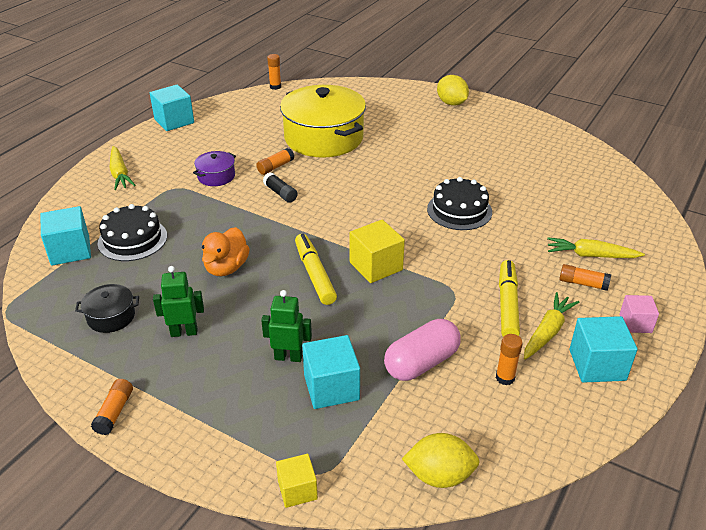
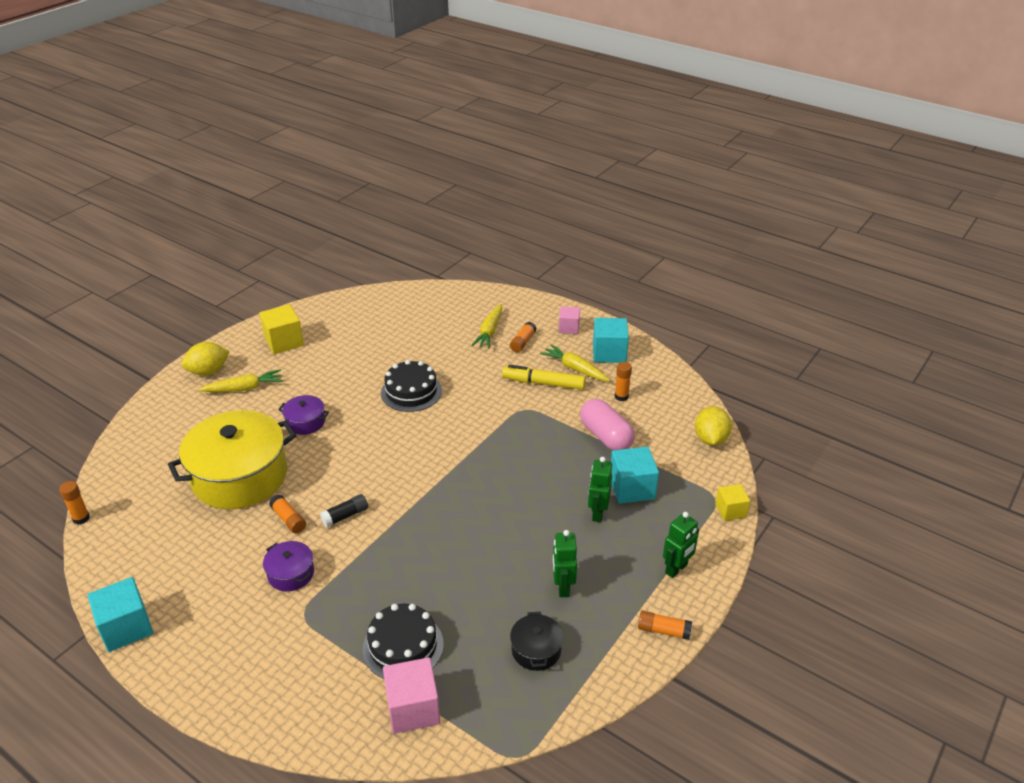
camera: 85 degrees left, 0 degrees up
turquoise cube [40,206,91,266] -> pink cube [383,657,440,734]
yellow carrot [109,146,136,190] -> yellow carrot moved to [198,369,283,392]
orange duck [202,227,250,276] -> none
yellow marker [295,234,337,305] -> none
yellow cube [349,220,405,283] -> yellow cube moved to [260,304,304,354]
none -> purple pot [278,395,329,435]
none -> green robot [663,512,699,578]

